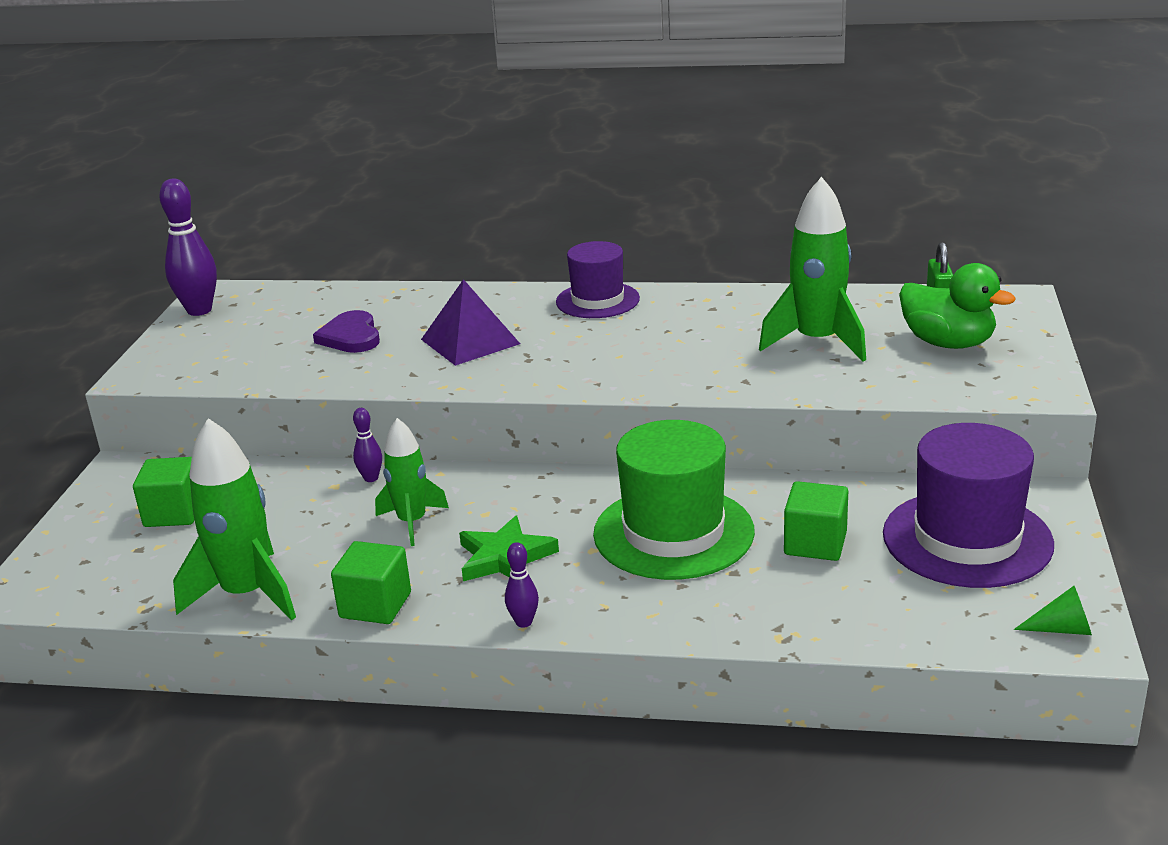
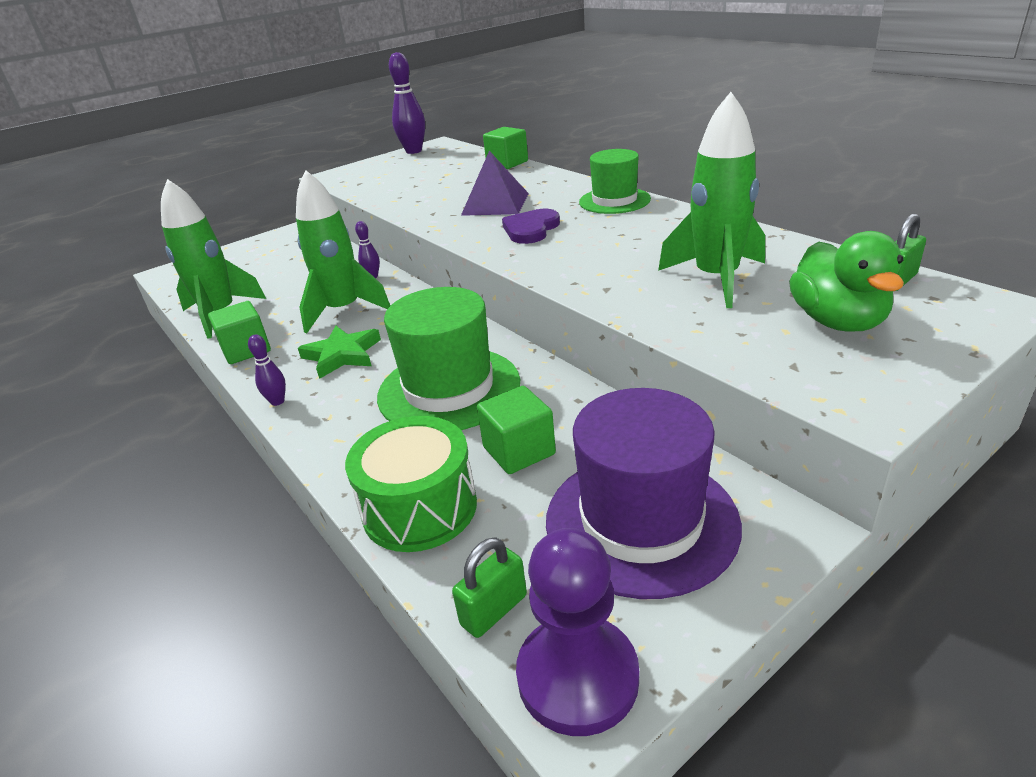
camera: 45 degrees right, 5 degrees up
green cube [133,457,194,527] -> green cube moved to [483,127,528,169]
purple heart [313,310,380,353] -> purple heart moved to [502,209,560,244]
green rocket [375,418,449,546] -> green rocket [296,170,390,333], size x1.57
purple hat [556,241,640,318] -> green hat [579,149,651,214]
green cone [1014,586,1092,635] -> purple pawn [516,528,639,736]
none -> green drum [345,416,477,552]
none -> green padlock [452,537,527,638]

